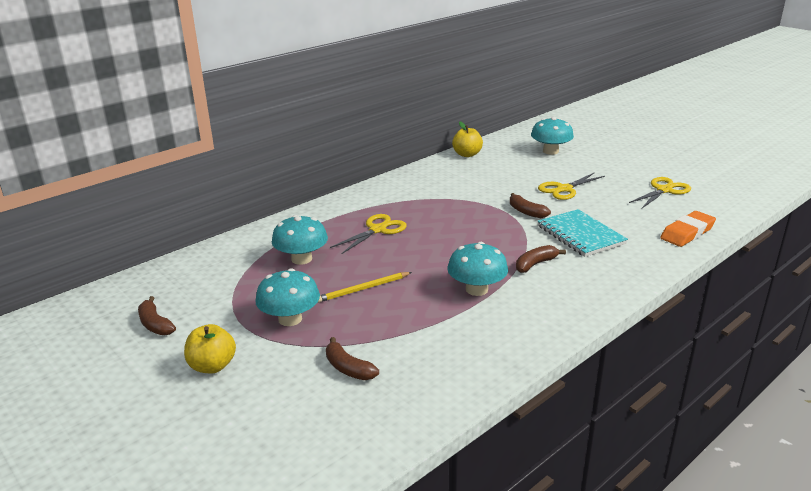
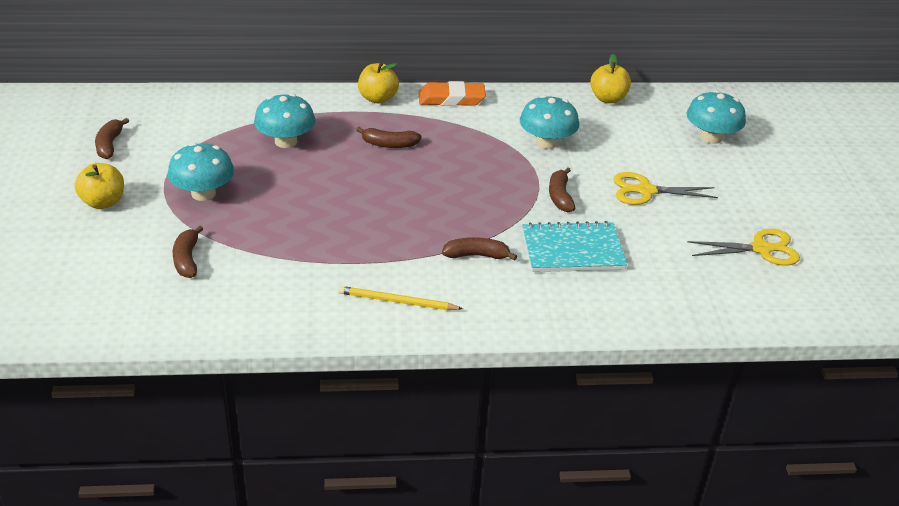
camera: 35 degrees right, 10 degrees up
yellow pencil [317,272,412,303] -> yellow pencil moved to [338,286,463,310]
yellow scissors [330,214,407,254] -> brown banana [356,127,421,148]
turquoise mushroom [447,242,508,296] -> turquoise mushroom moved to [520,95,579,149]
turquoise notebook [537,209,628,257] -> turquoise notebook turned 75 degrees clockwise [522,221,627,272]
orange eraser [660,211,716,247] -> orange eraser moved to [419,81,486,106]
none -> yellow apple [358,62,399,104]

